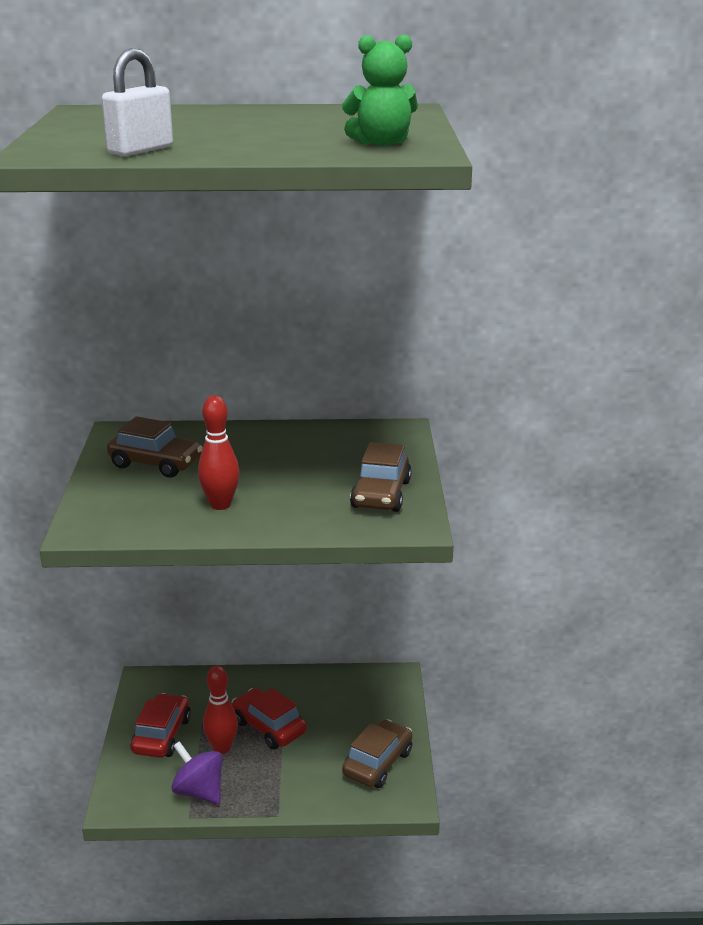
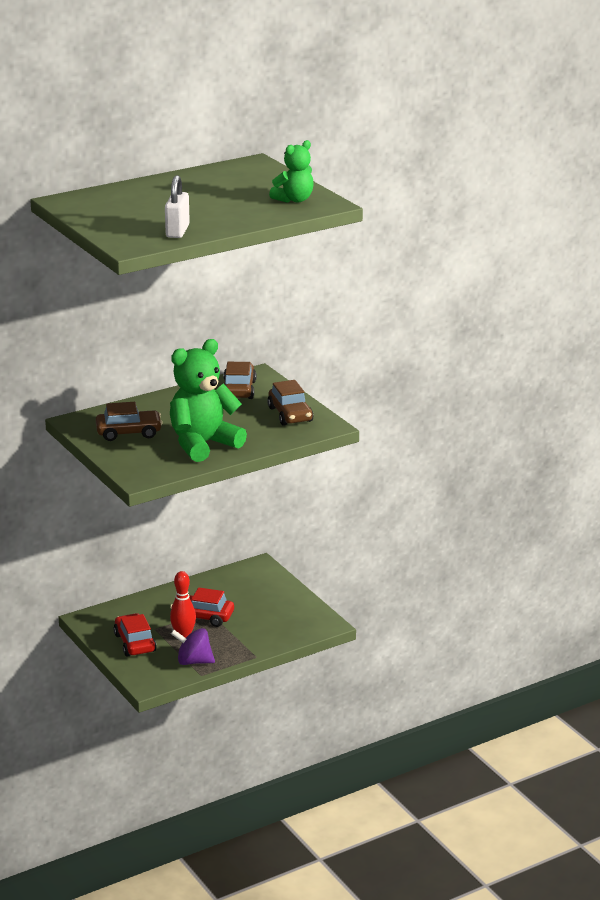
camera: 30 degrees left, 0 degrees up
red bowling pin [198,395,240,510] -> green teddy bear [170,339,247,462]
brown car [342,720,412,788] -> brown car moved to [224,362,256,399]

